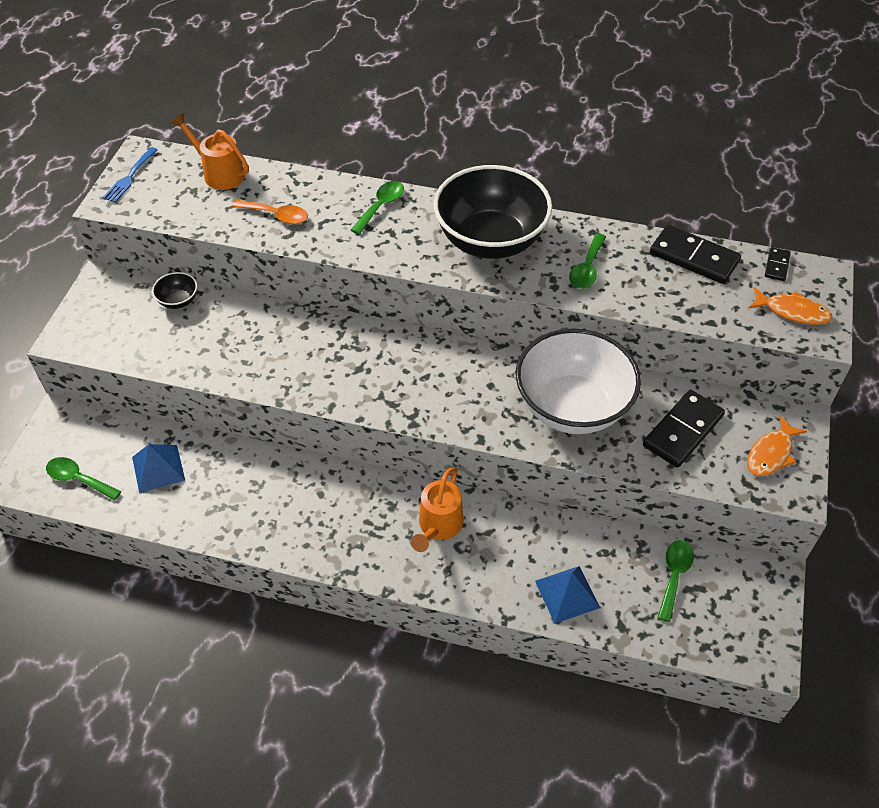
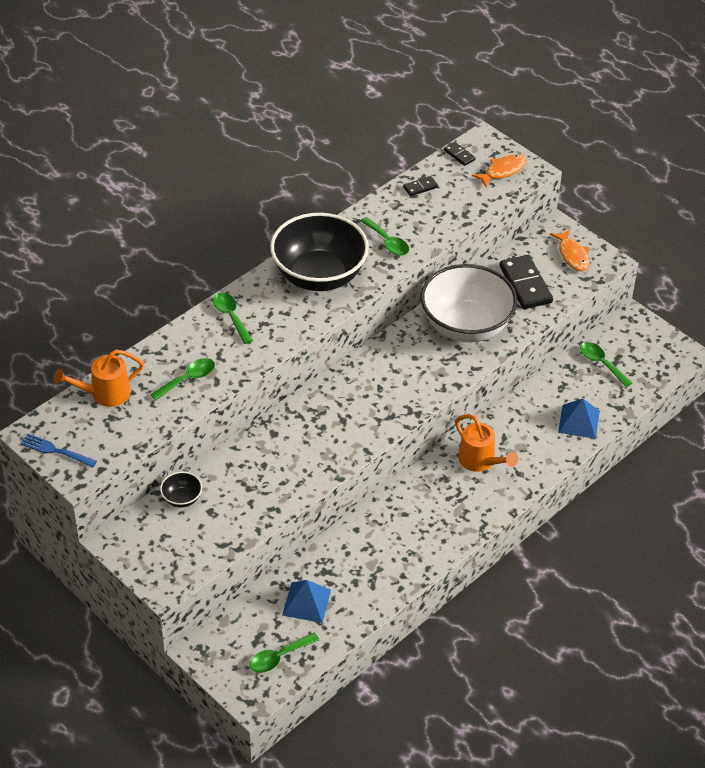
camera: 60 degrees left, 5 degrees down
blue fork [102,147,158,202] -> blue fork turned 150 degrees clockwise [20,434,97,467]
orange spoon [232,200,308,224] -> green spoon [150,358,215,401]
black domino [650,225,741,284] -> black domino [403,176,438,196], size x0.49

